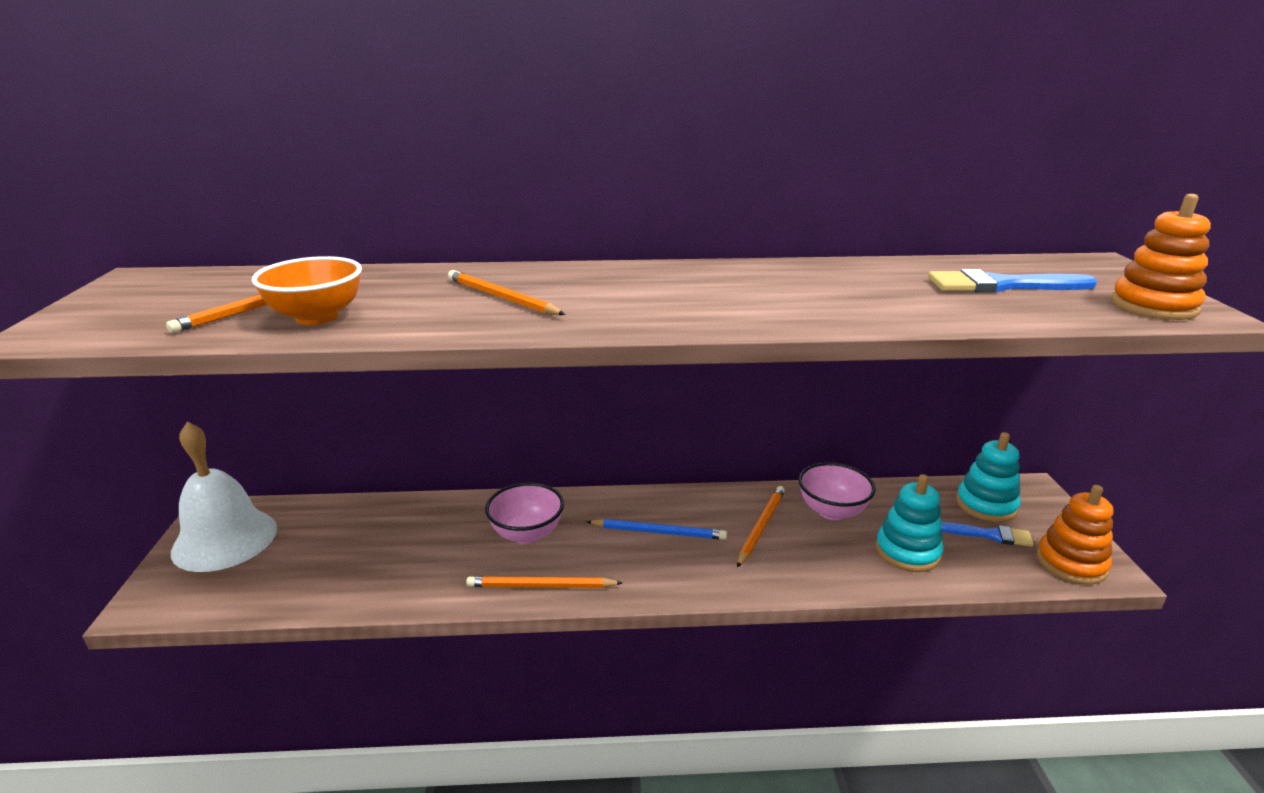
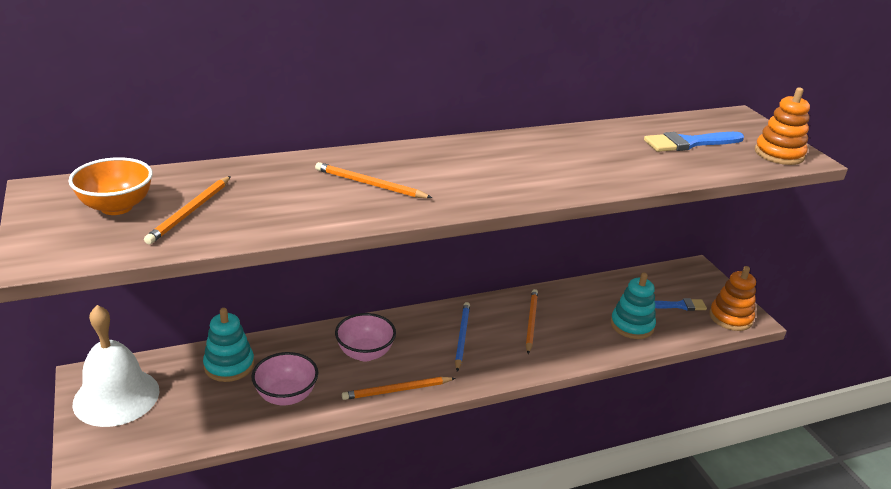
camera: 20 degrees left, 5 degrees up
orange bowl [252,256,362,325] -> orange bowl moved to [69,157,153,215]
blue pencil [586,519,727,540] -> blue pencil turned 75 degrees counterclockwise [455,302,470,372]
pink bowl [798,462,875,520] -> pink bowl moved to [252,352,318,405]
turquoise stacking toy [956,432,1021,522] -> turquoise stacking toy moved to [203,308,254,382]

